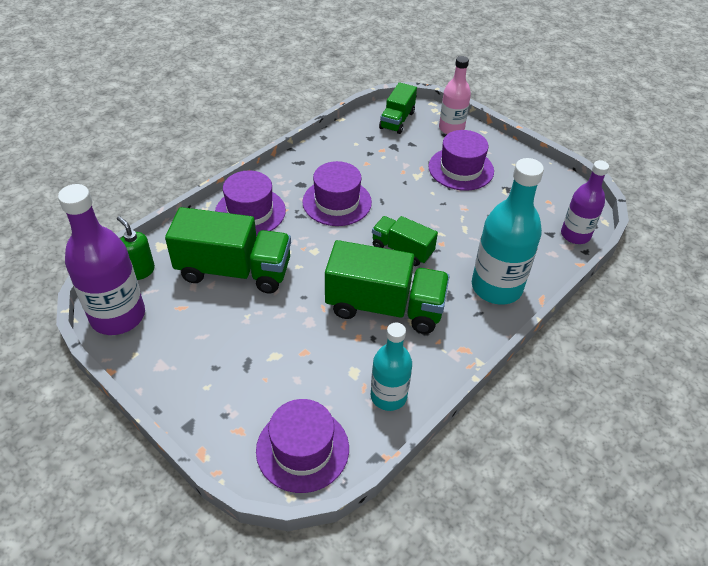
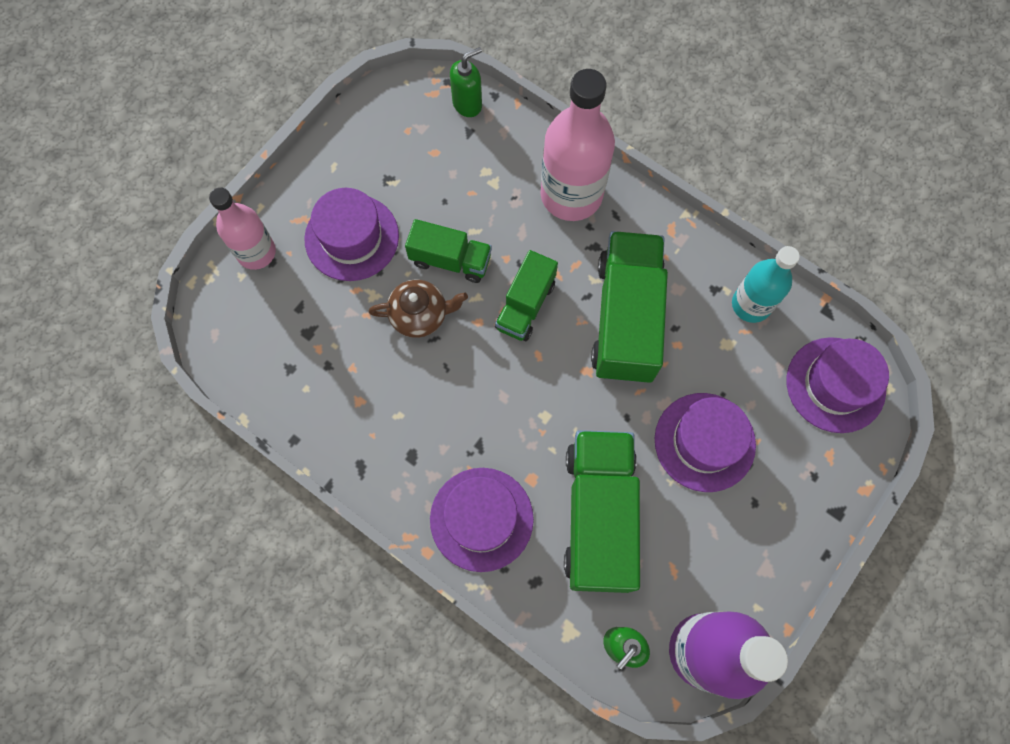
camera: 95 degrees left, 25 degrees up
purple hat [302,161,372,226] -> purple hat moved to [655,393,756,492]
green truck [379,82,417,134] -> green truck moved to [405,219,492,283]
turquoise bottle [472,158,544,304] -> pink bottle [540,69,615,221]
purple bottle [561,160,609,244] -> green soap dispenser [450,47,482,117]
none -> brown teapot [369,280,468,338]

